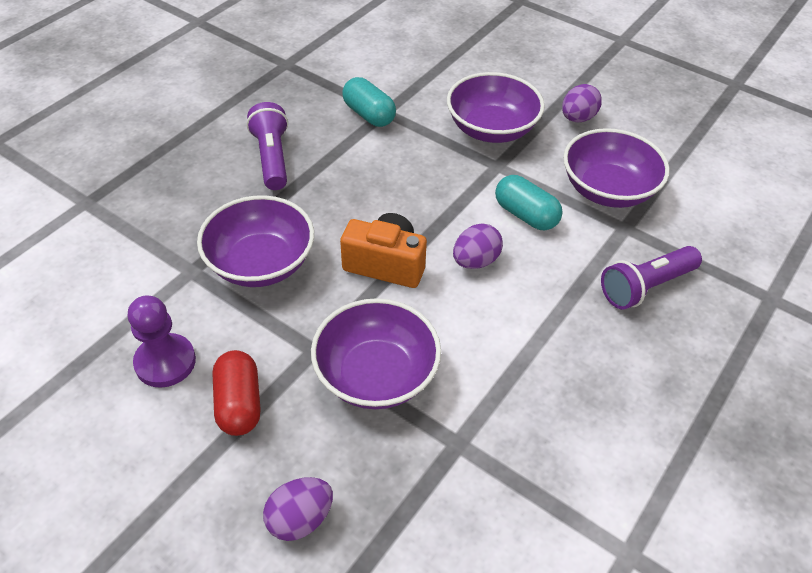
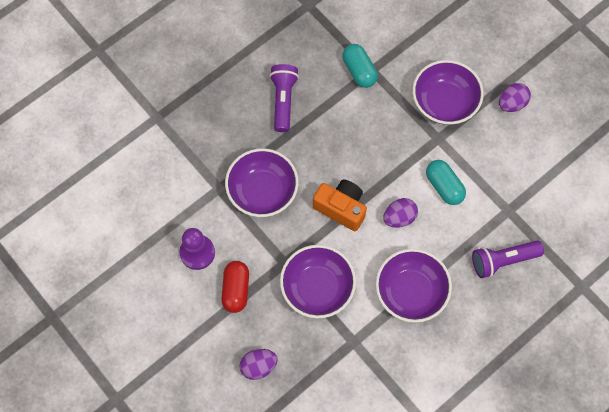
camera: 15 degrees right, 20 degrees up
purple bowl [563,128,670,208] -> purple bowl moved to [376,249,452,323]

